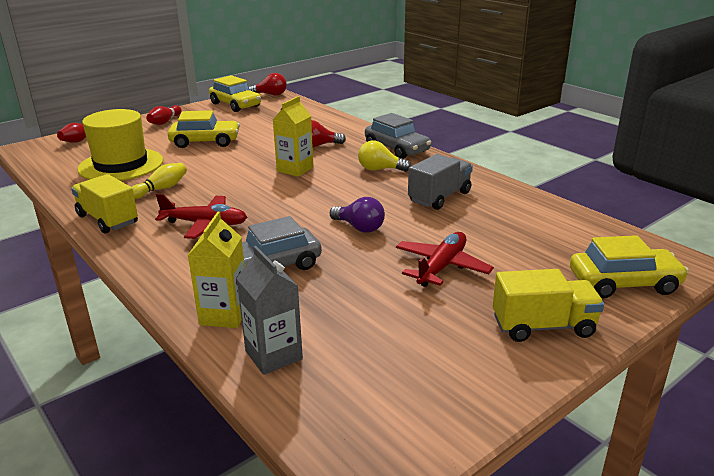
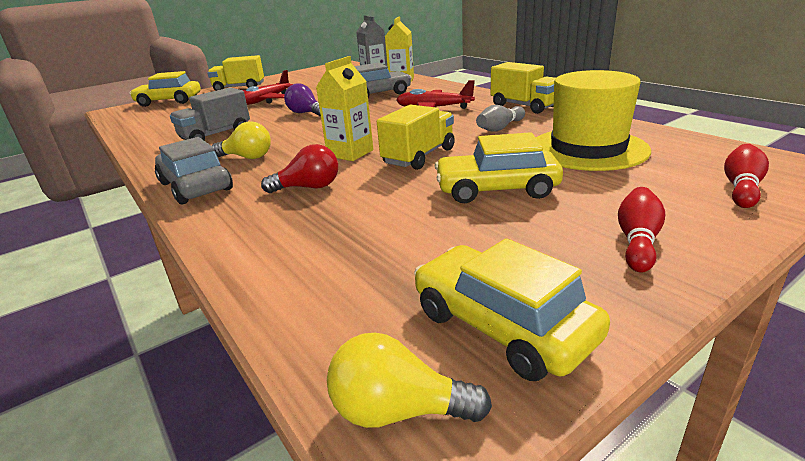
camera: 175 degrees left, 0 degrees up
yellow bowling pin [132,163,187,199] -> grey bowling pin [476,105,525,132]
red light bulb [249,73,287,96] -> yellow light bulb [327,332,492,428]
none -> yellow truck [377,105,455,170]

